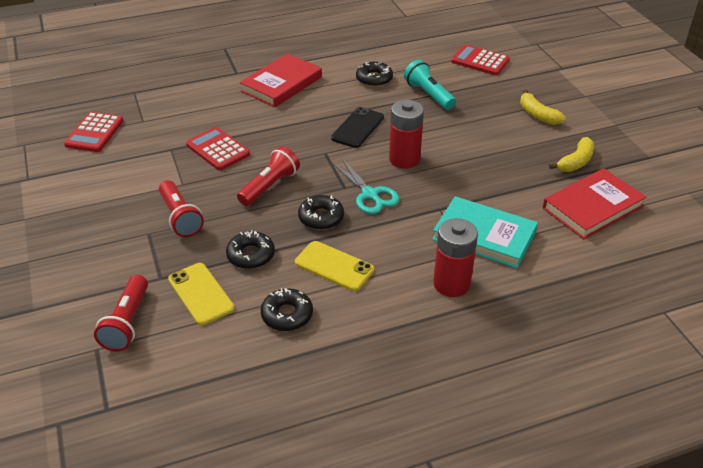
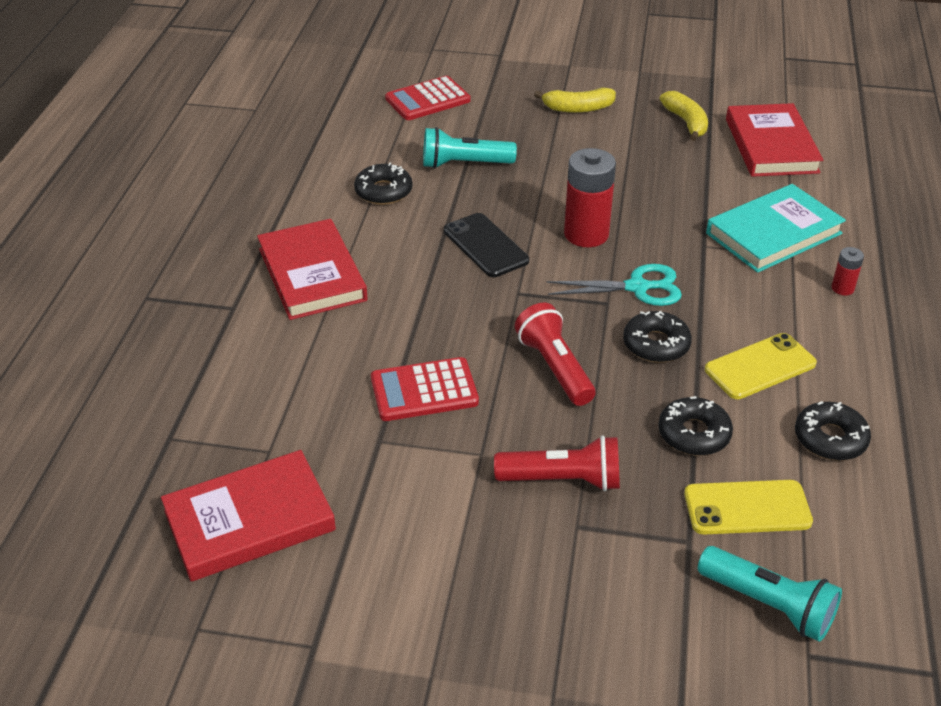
camera: 60 degrees left, 0 degrees up
red calculator [64,112,123,152] -> red book [161,450,336,582]
red flashlight [94,275,148,351] -> turquoise flashlight [698,546,842,642]
red battery [433,218,478,297] -> red battery [831,247,864,295], size x0.48

